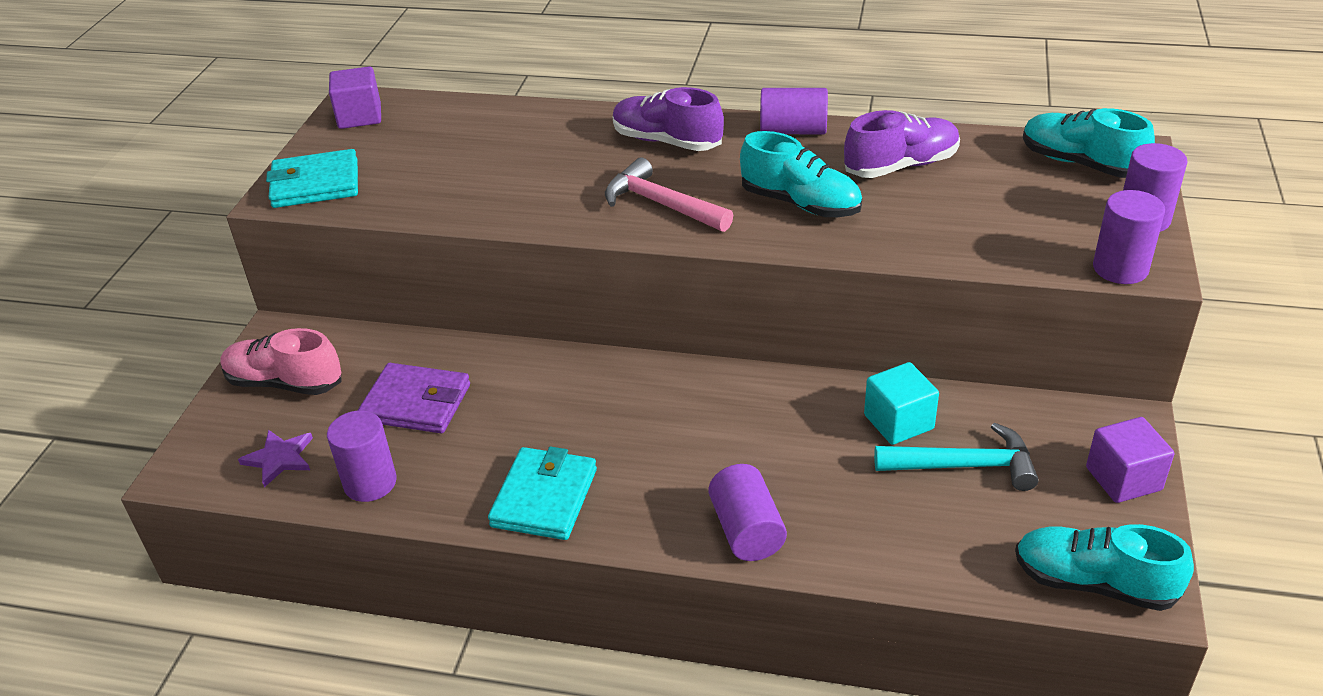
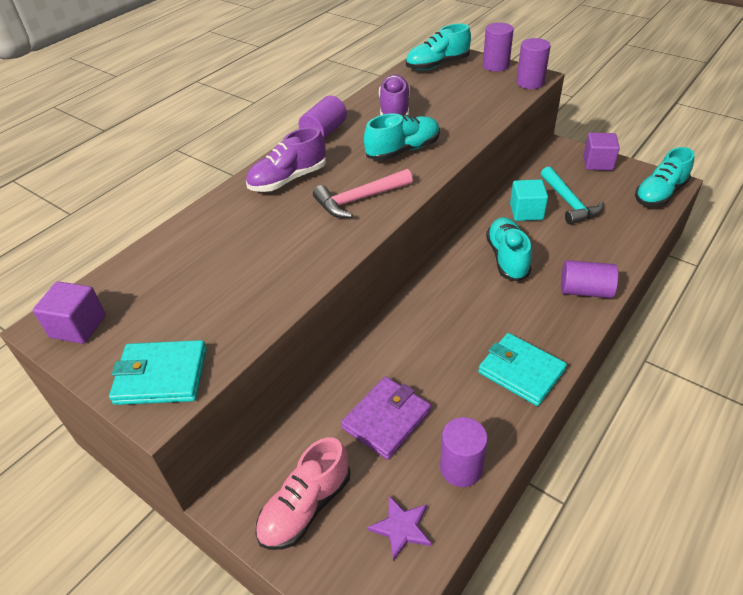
camera: 65 degrees left, 5 degrees up
turquoise wallet [266,149,358,208] -> turquoise wallet turned 75 degrees clockwise [109,340,207,405]
turquoise hammer [874,423,1039,491] -> turquoise hammer turned 135 degrees clockwise [541,167,604,225]
none -> turquoise shoe [486,217,532,281]

